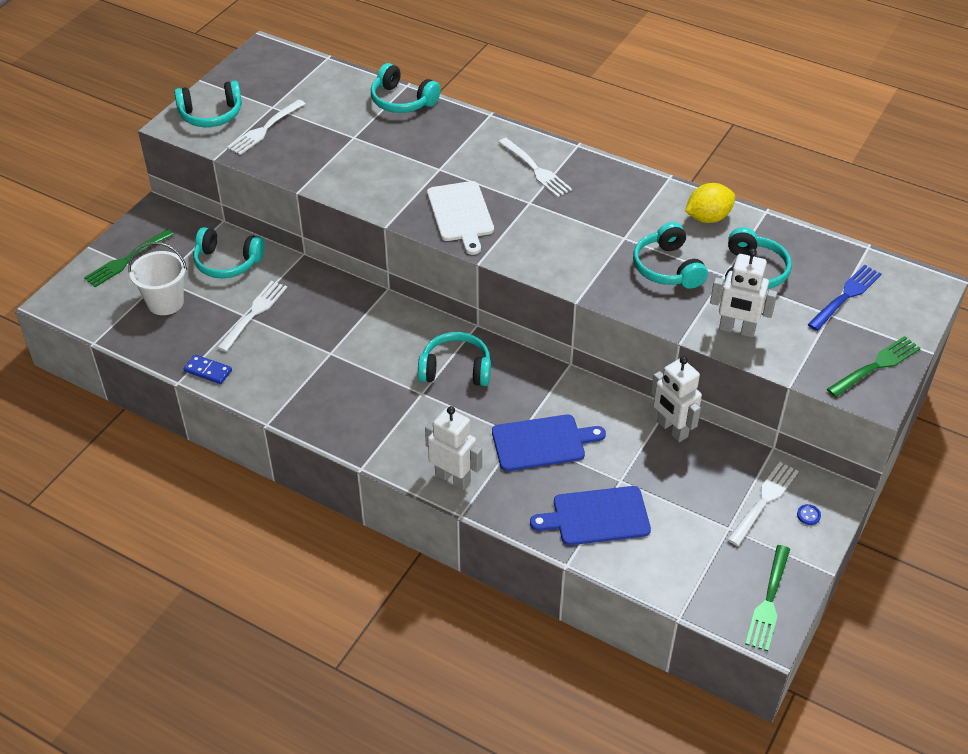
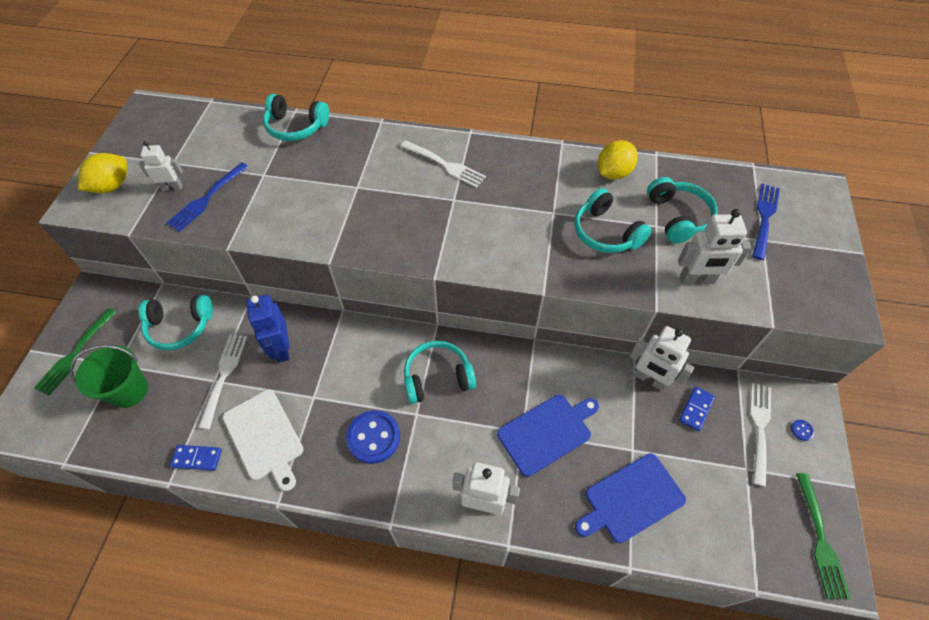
camera: 20 degrees left, 10 degrees up
white bucket [128,242,187,315] -> green bucket [70,345,148,408]
turquoise headphones [174,81,242,127] -> yellow lemon [78,153,127,193]
white fork [227,99,305,155] -> white robot [139,141,183,191]
white cutting board [427,181,494,255] -> white cutting board moved to [223,390,303,491]
green fork [827,336,921,397] -> none
none -> blue fork [166,162,249,232]
none -> blue robot [246,295,290,363]
none -> blue button [346,410,400,464]
none -> blue domino [679,386,715,432]

